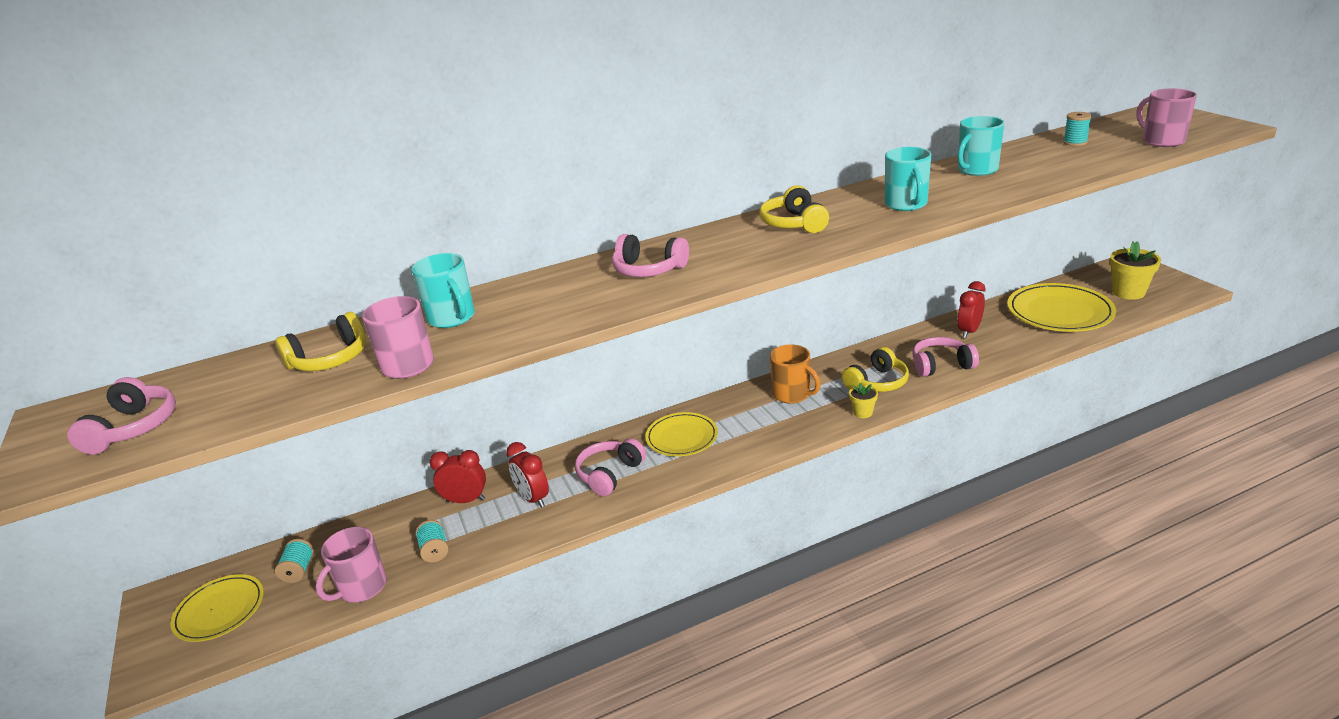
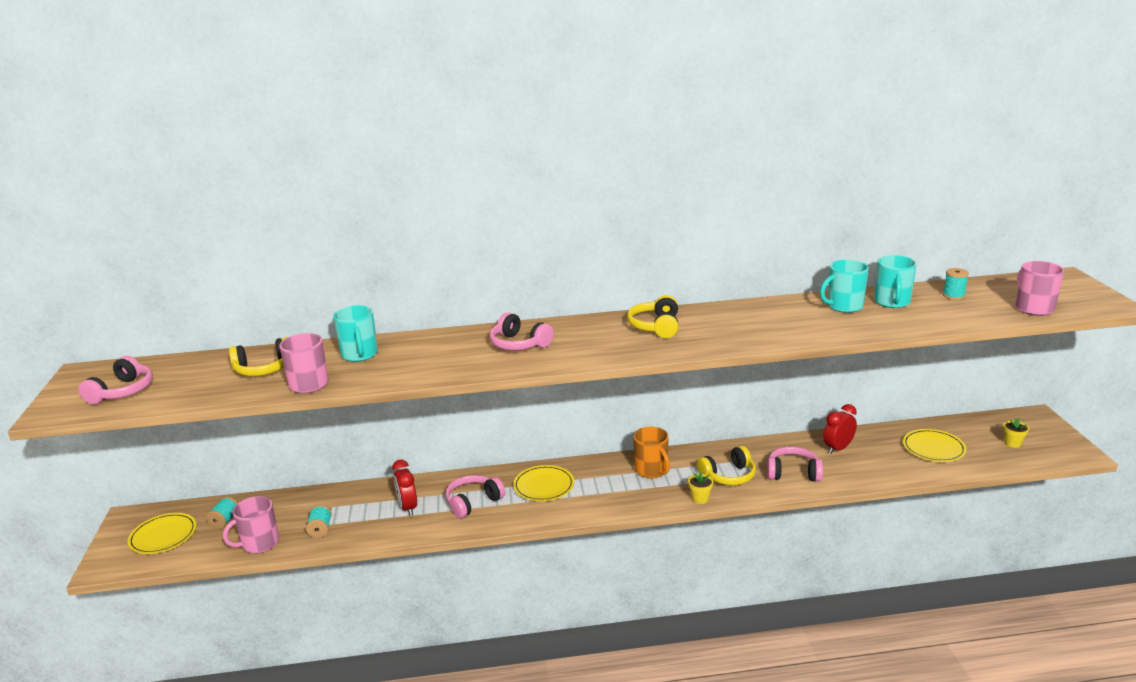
camera: 15 degrees right, 5 degrees down
red clock [430,450,486,503] -> none
turquoise mug [885,147,931,211] -> turquoise mug moved to [874,255,917,308]
yellow plate [1007,283,1116,332] -> yellow plate [903,429,967,462], size x0.63
yellow flower pot [1110,242,1161,300] -> yellow flower pot [1003,418,1029,448], size x0.54

